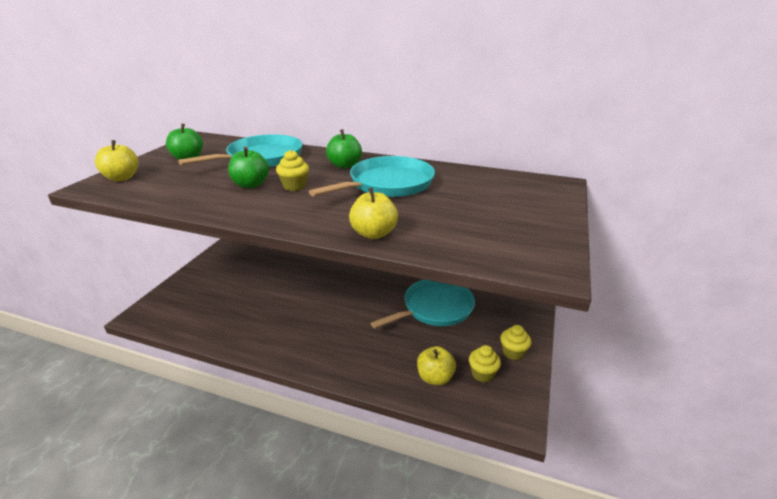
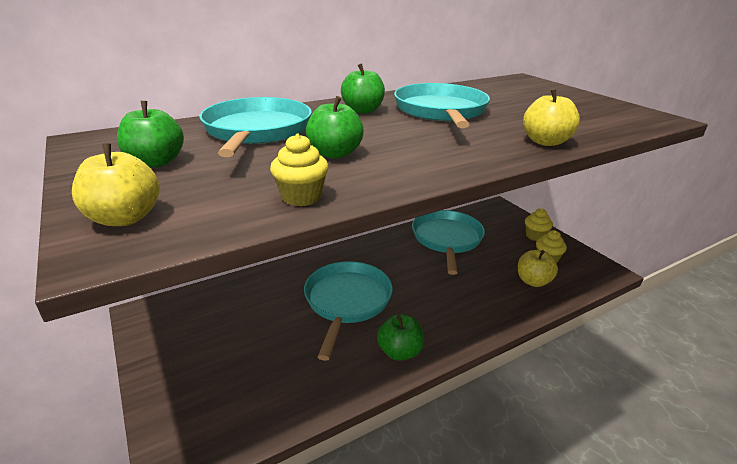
camera: 50 degrees left, 0 degrees up
yellow cupcake [276,150,309,191] -> yellow cupcake moved to [270,134,329,206]
none -> turquoise pan [304,261,393,361]
none -> green apple [377,314,424,361]

